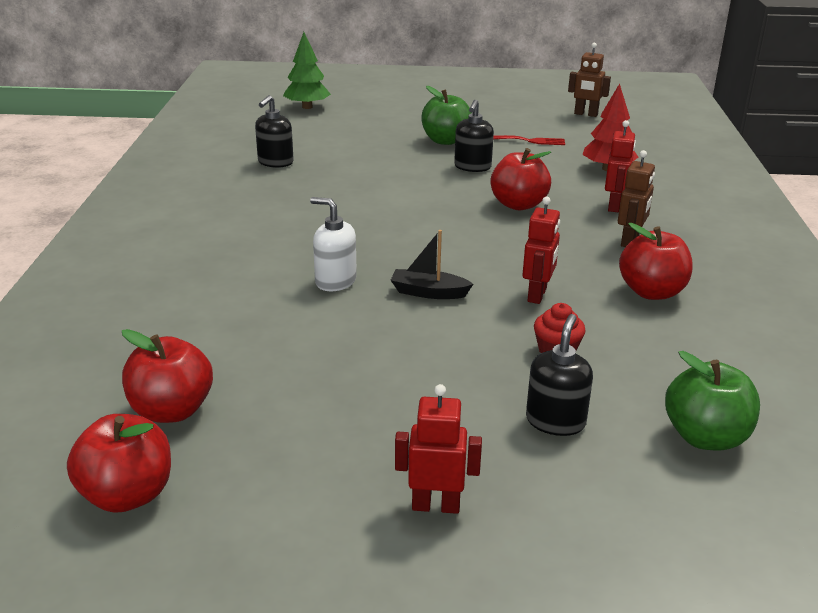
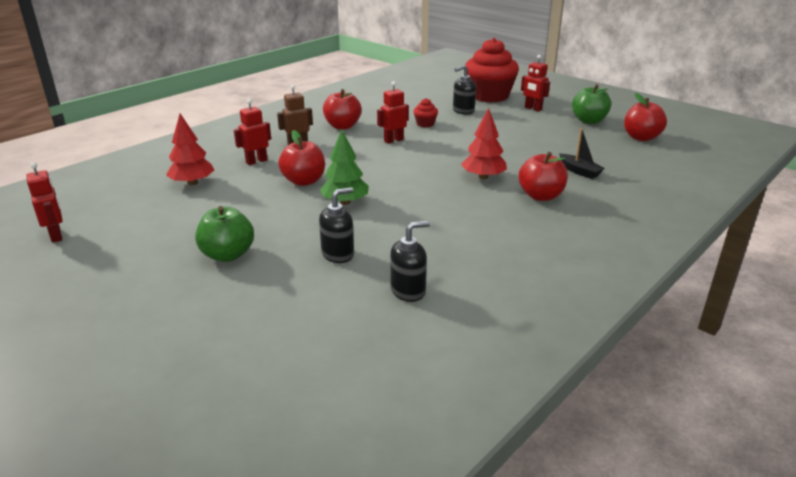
camera: 140 degrees left, 0 degrees up
red apple [122,329,213,423] -> red apple moved to [518,152,568,201]
green tree [283,32,331,109] -> green tree moved to [320,130,369,205]
white soap dispenser [310,197,357,291] -> red tree [461,108,507,179]
black boat [391,230,473,299] -> black boat moved to [559,128,605,179]
black soap dispenser [454,100,494,172] -> black soap dispenser moved to [319,187,354,263]
red fork [493,135,565,145] -> none
brown robot [568,43,611,117] -> red robot [27,162,63,243]
green apple [665,351,760,451] -> green apple moved to [572,84,611,124]
none -> red cupcake [465,38,519,103]

